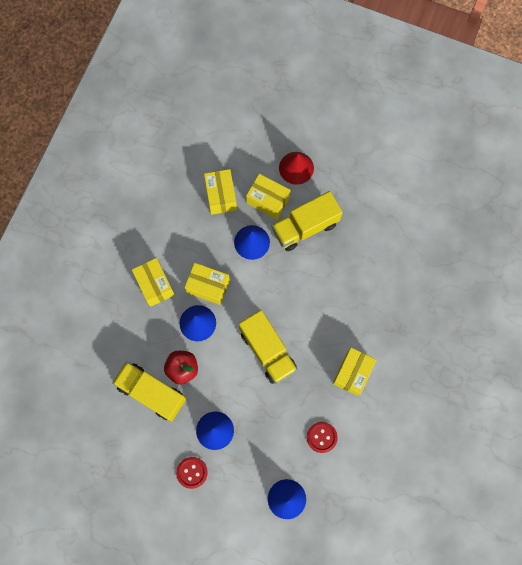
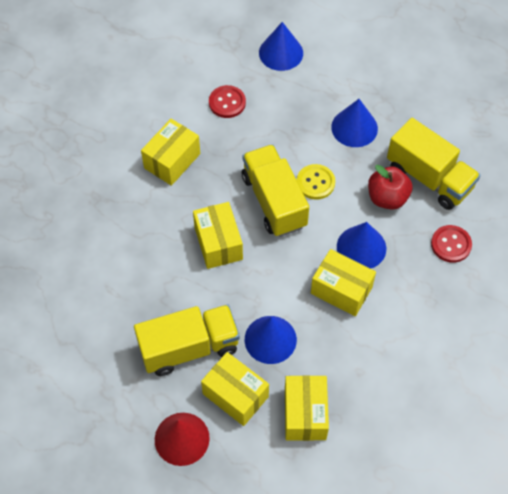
camera: 170 degrees left, 15 degrees down
yellow box [132,258,175,307] -> yellow box moved to [193,202,243,269]
red button [176,457,208,489] -> red button moved to [431,225,472,263]
none -> yellow button [297,164,335,200]

